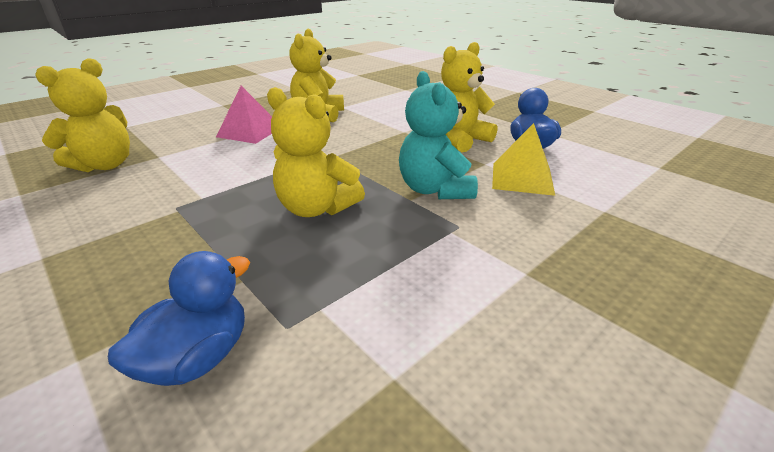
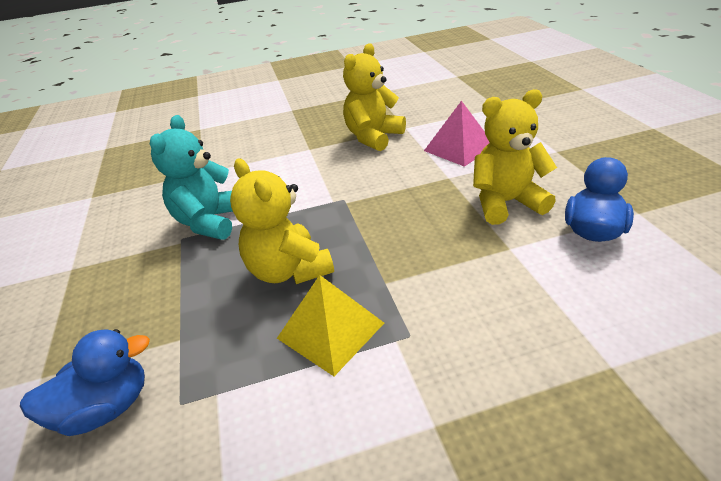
camera: 30 degrees right, 5 degrees up
yellow teddy bear [35,58,130,172] -> none
pink pyramid [216,86,272,144] -> pink pyramid moved to [424,101,490,167]
turquoise teddy bear [399,71,478,199] -> turquoise teddy bear moved to [150,115,233,240]
yellow pyramid [492,123,555,196] -> yellow pyramid moved to [277,275,384,376]

